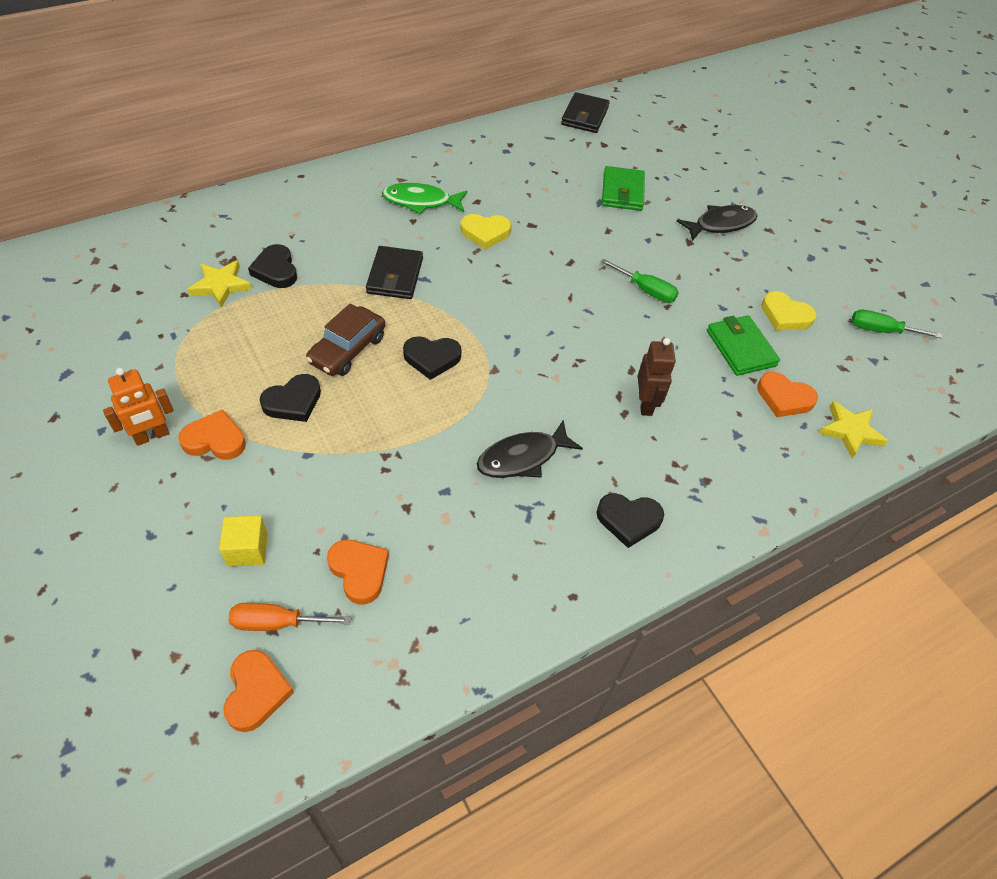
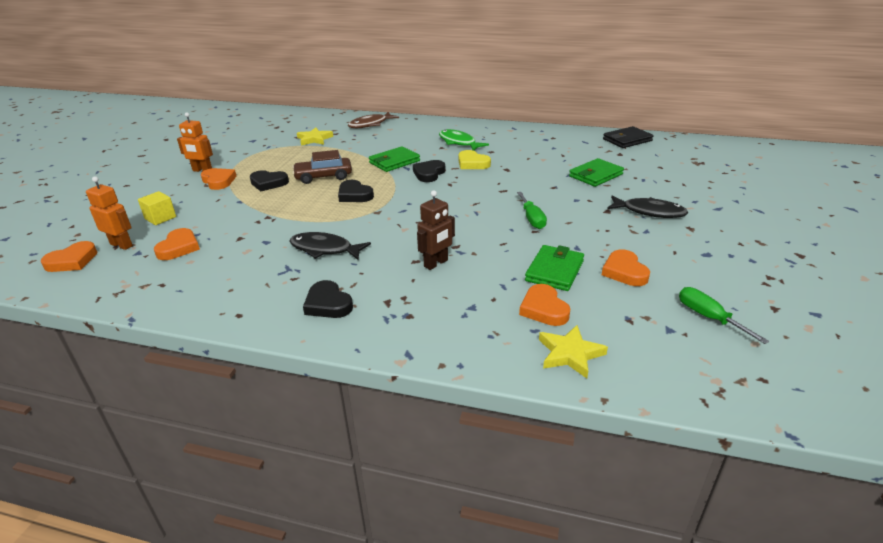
camera: 50 degrees right, 20 degrees down
orange screwdriver [228,603,351,631] -> orange robot [86,176,133,250]
black heart [248,244,297,288] -> black heart moved to [413,160,445,182]
black wallet [366,246,423,299] -> green wallet [369,146,420,172]
yellow heart [761,291,817,331] -> orange heart [602,249,650,286]
none -> brown fish [348,112,399,128]

